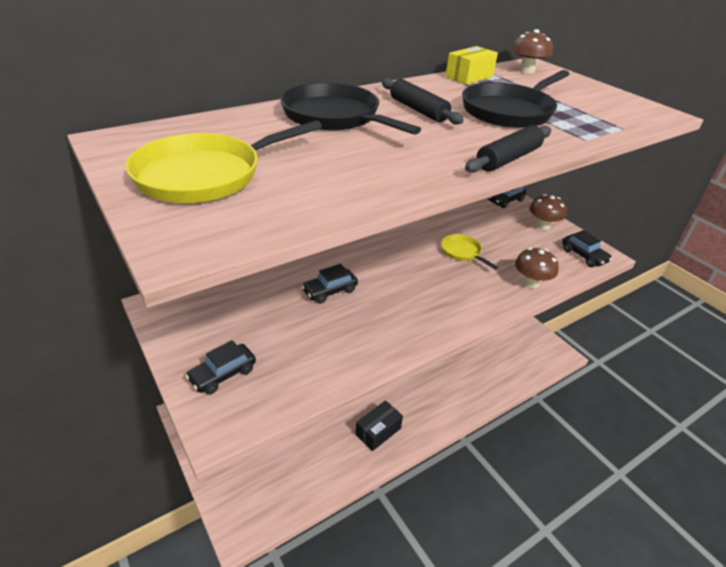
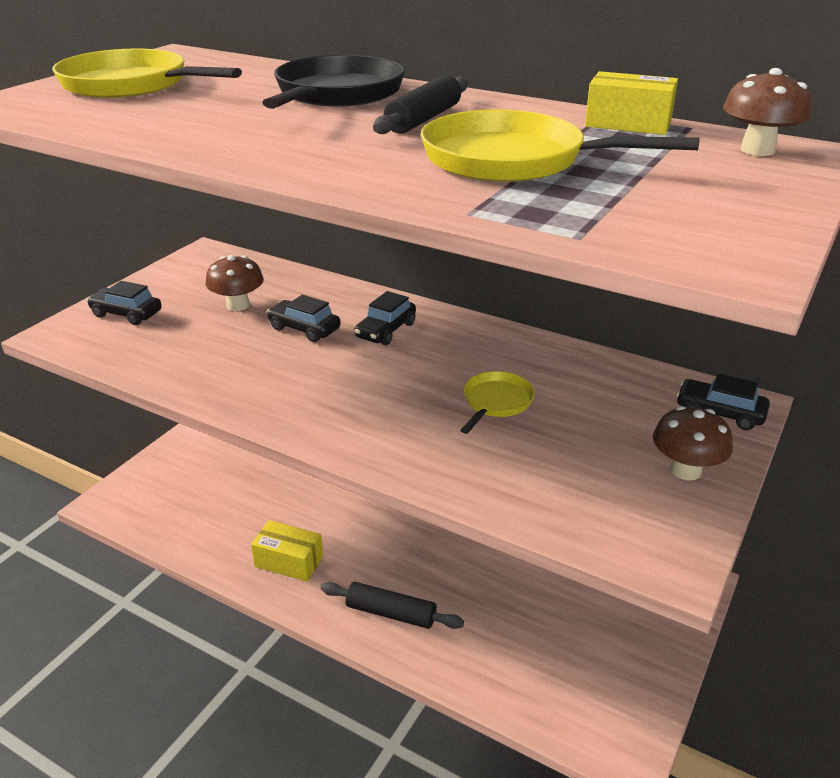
camera: 65 degrees right, 5 degrees down
black box [355,400,403,451] -> yellow box [251,520,323,582]
black pan [462,70,570,128] -> yellow pan [420,109,700,182]
black rolling pin [465,125,551,173] -> black rolling pin moved to [321,582,464,629]
brown mushroom [515,248,559,288] -> brown mushroom moved to [206,255,264,311]
black car [562,230,612,267] -> black car moved to [354,291,416,345]

